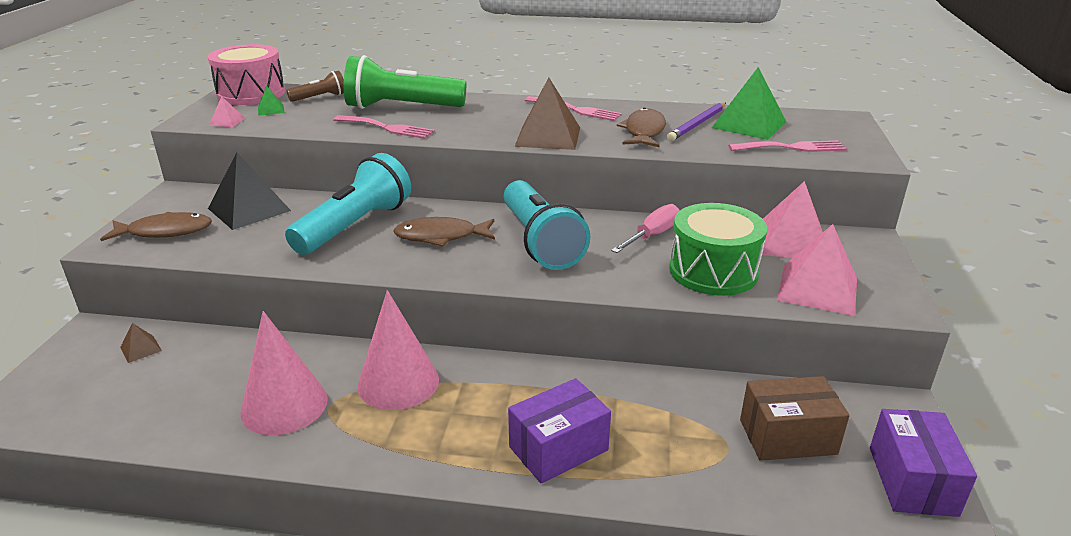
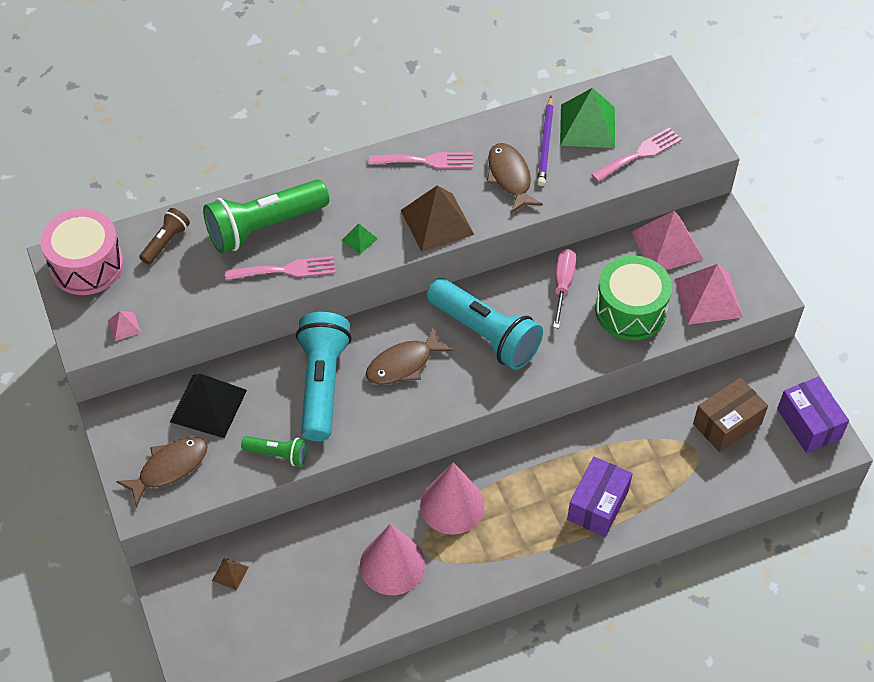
camera: 30 degrees left, 25 degrees up
green pyramid [258,85,285,116] -> green pyramid moved to [341,223,378,254]
none -> green flashlight [241,436,307,466]

